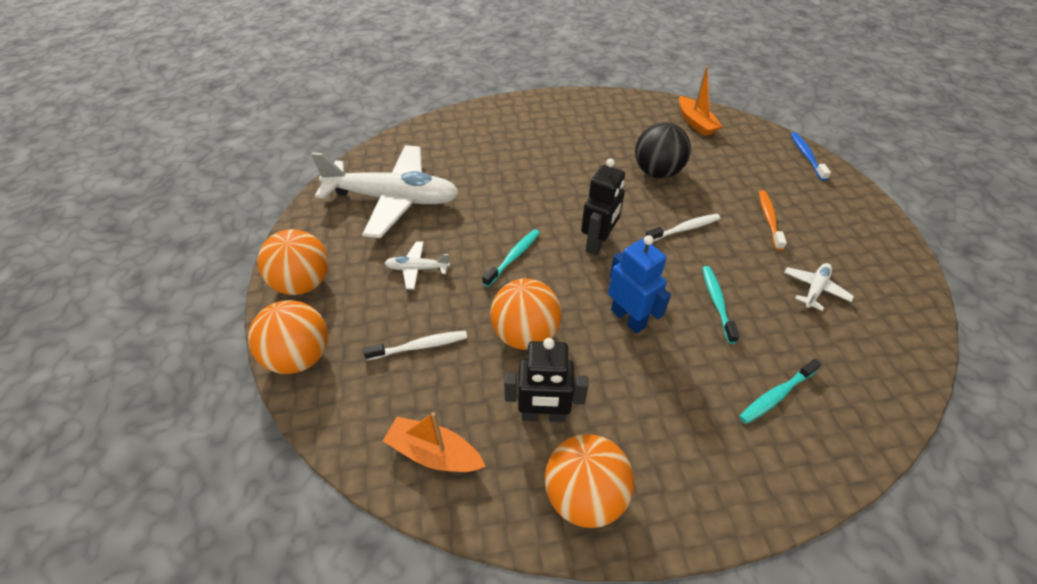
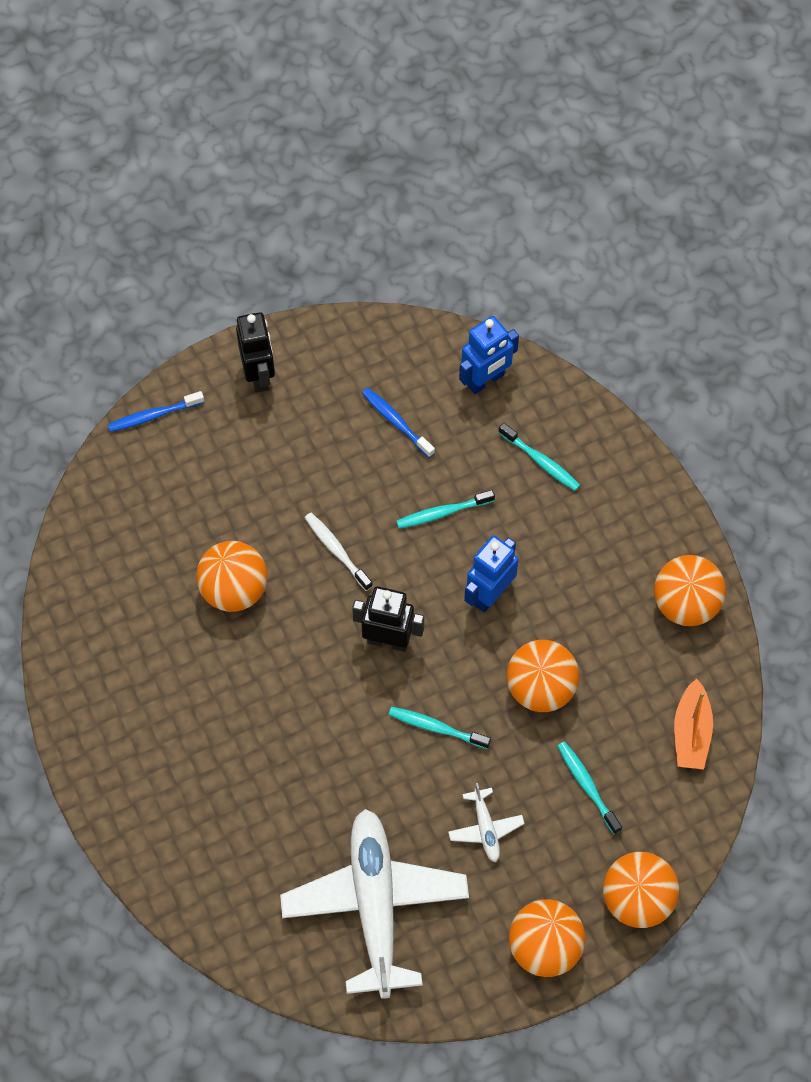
camera: 105 degrees left, 15 degrees up
white toothbrush [363,331,467,360] -> turquoise toothbrush [557,741,622,834]
black robot [504,338,589,422] -> black robot moved to [236,312,275,393]
black ball [635,122,691,178] -> orange ball [196,541,268,612]
orange boat [679,66,723,136] -> none
orange toothbrush [759,190,787,251] -> none
white plane [784,263,854,311] -> blue toothbrush [362,388,435,458]
none -> blue robot [459,316,519,394]

